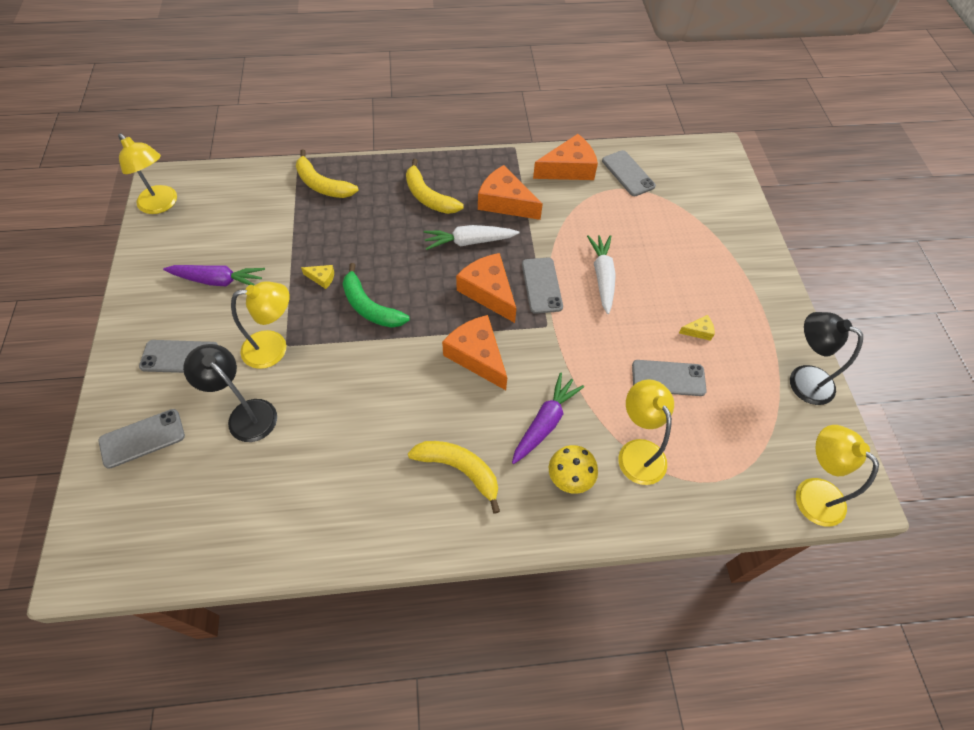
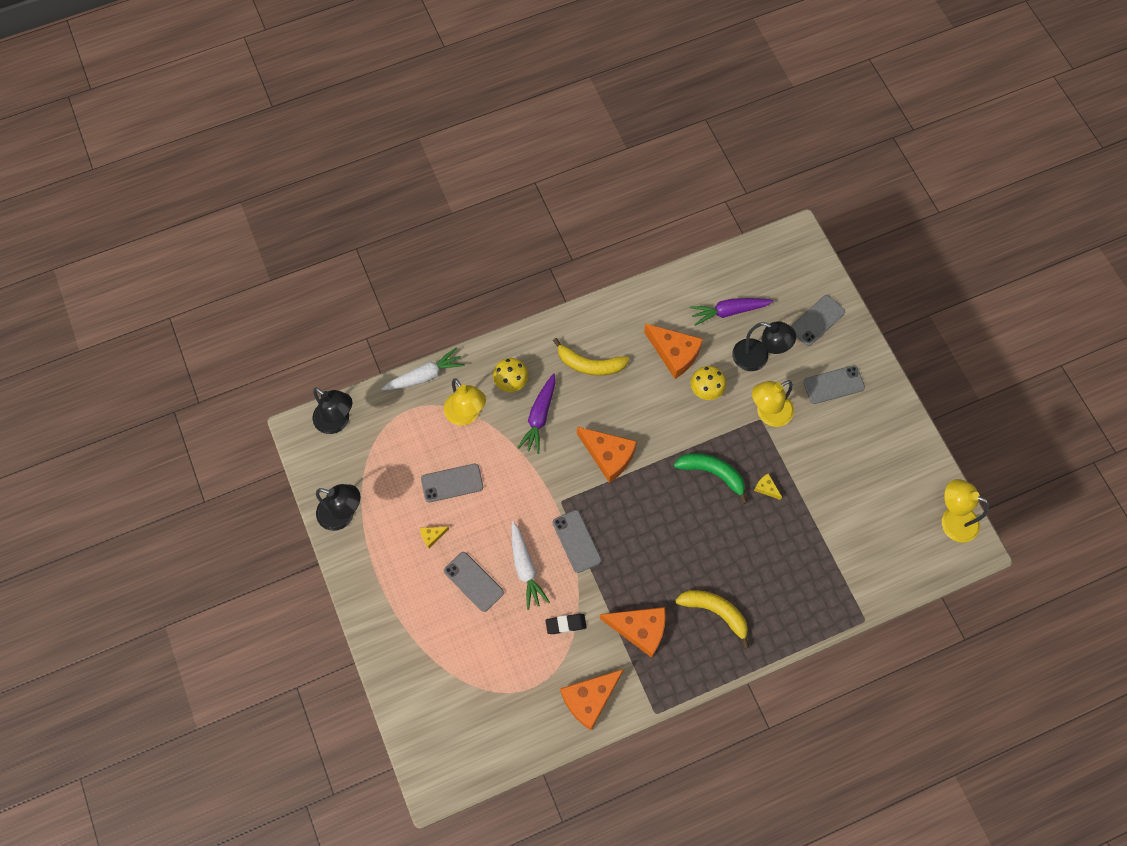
camera: 165 degrees right, 10 degrees up
purple carrot [163,265,265,287] -> purple carrot moved to [690,298,774,326]
yellow banana [296,149,359,198] -> none
yellow cheese [301,265,334,289] -> yellow cheese turned 45 degrees clockwise [754,474,782,500]
white carrot [424,225,519,250] -> white carrot moved to [382,348,465,390]
orange cheese [456,253,516,323] -> orange cheese moved to [644,323,703,379]
grey phone [602,150,656,196] -> grey phone moved to [444,552,504,612]
yellow lamp [796,425,879,527] -> black lamp [312,388,352,434]
none -> black eraser [545,614,587,634]
none -> yellow mushroom [691,366,726,400]

